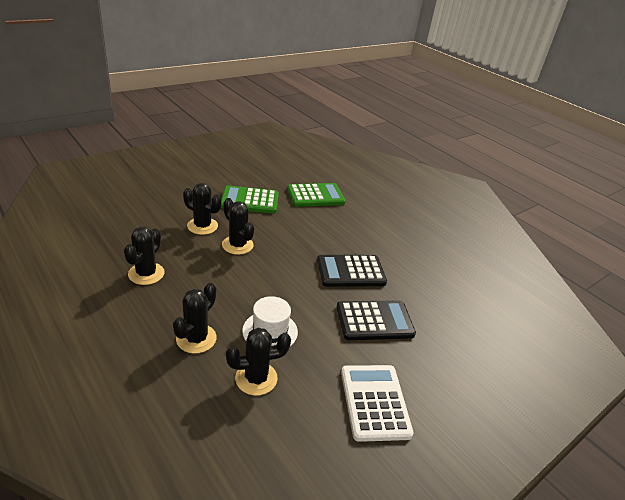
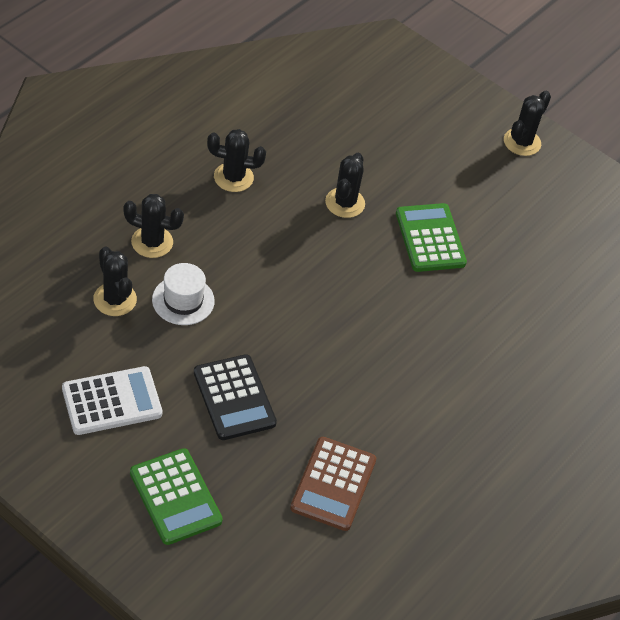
camera: 75 degrees right, 15 degrees up
black cactus [222,198,254,255] -> black cactus moved to [504,90,551,156]
green calculator [287,183,346,207] -> green calculator moved to [130,448,223,545]
black calculator [317,255,387,287] -> none
none -> brown calculator [290,437,376,531]

